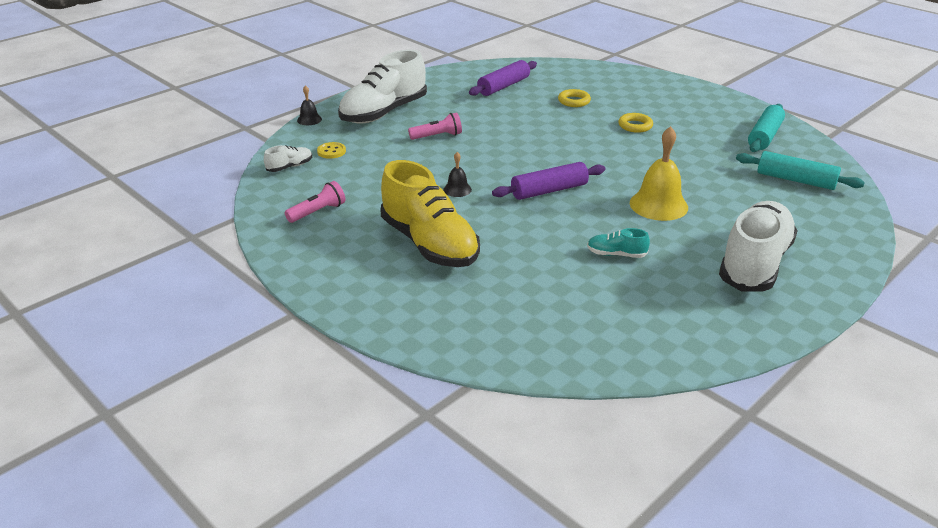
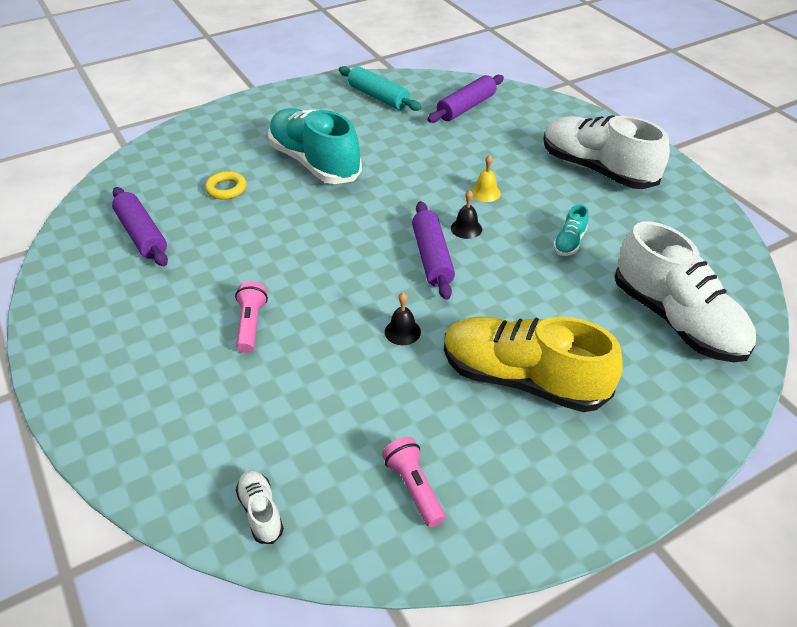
camera: 75 degrees left, 10 degrees up
black bell [297,85,322,125] -> black bell moved to [451,190,482,239]
yellow button [317,142,346,159] -> none
white shoe [338,50,427,124] -> white shoe moved to [615,221,756,362]
yellow shoe [380,160,480,267] -> yellow shoe turned 135 degrees counterclockwise [444,316,623,412]
yellow ring [618,113,653,133] -> turquoise shoe [268,108,362,184]
yellow bell [630,126,688,221] -> yellow bell [471,155,501,202], size x0.51
turquoise rolling pin [736,151,865,190] -> purple rolling pin [427,75,504,123]

